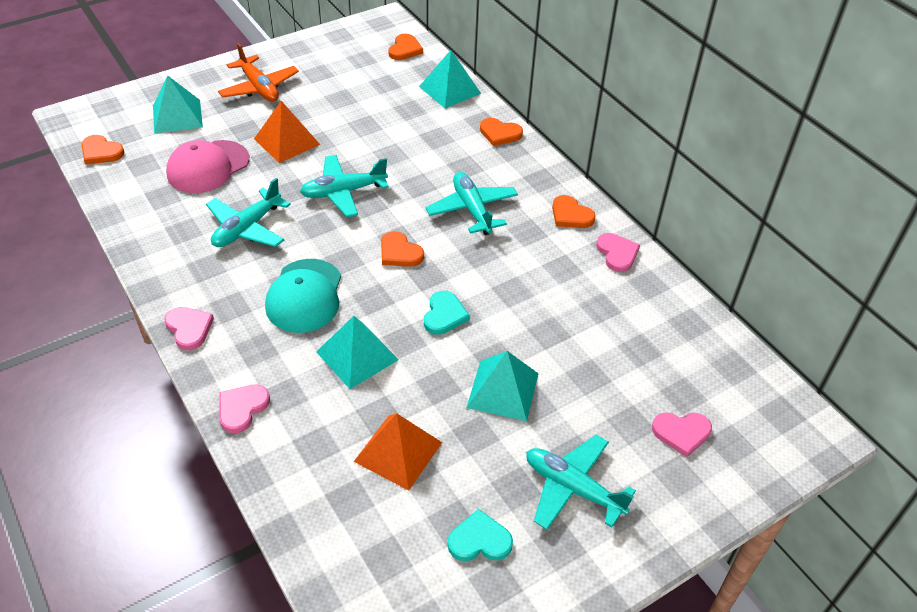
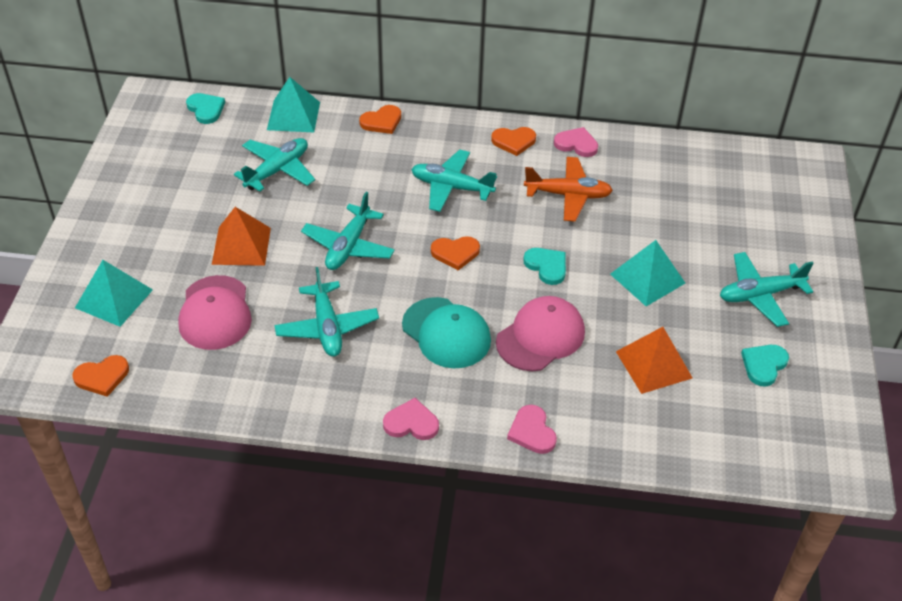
camera: 50 degrees left, 0 degrees up
orange plane [218,43,299,102] -> orange plane moved to [524,157,613,222]
turquoise pyramid [316,316,399,389] -> pink cap [496,296,585,371]
orange heart [388,34,423,60] -> turquoise heart [186,93,225,124]
pink heart [652,412,712,457] -> none
none -> turquoise plane [234,138,315,191]

